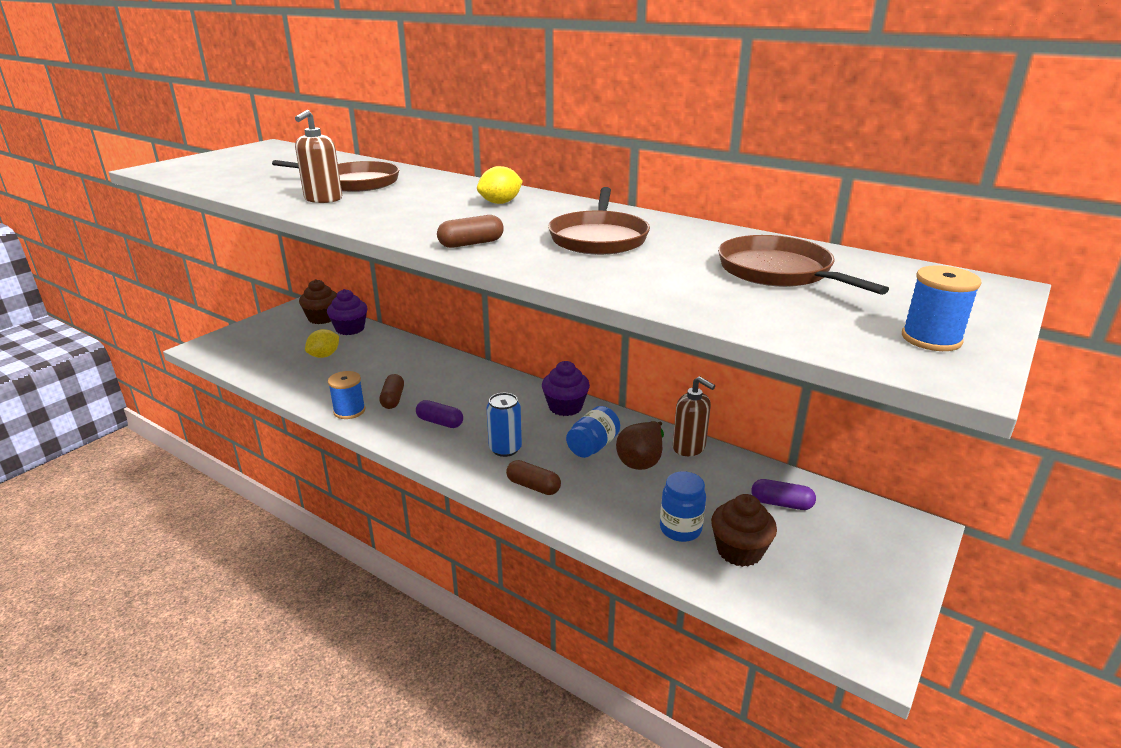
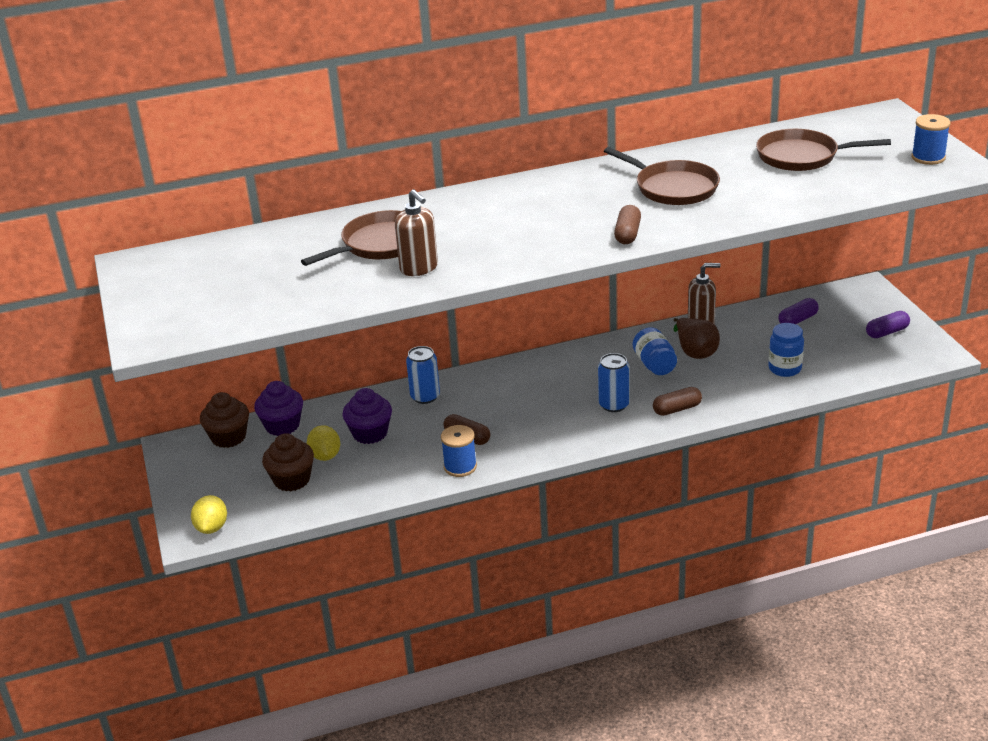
camera: 50 degrees left, 5 degrees up
purple capsule [416,400,463,428] -> purple capsule moved to [866,311,910,338]
yellow lemon [477,166,523,204] -> yellow lemon moved to [191,495,227,534]
purple cupcake [542,361,590,416] -> purple cupcake moved to [343,388,392,444]
brown cupcake [711,494,777,567] -> brown cupcake moved to [262,433,314,491]
none -> blue can [406,346,440,404]

